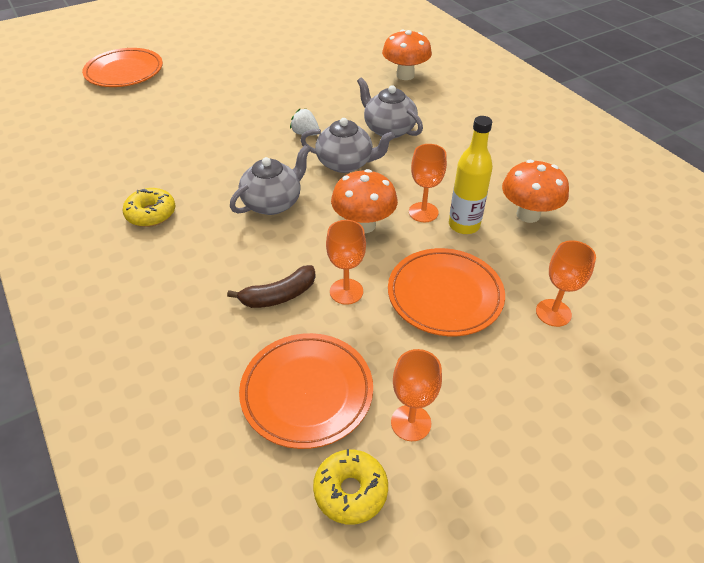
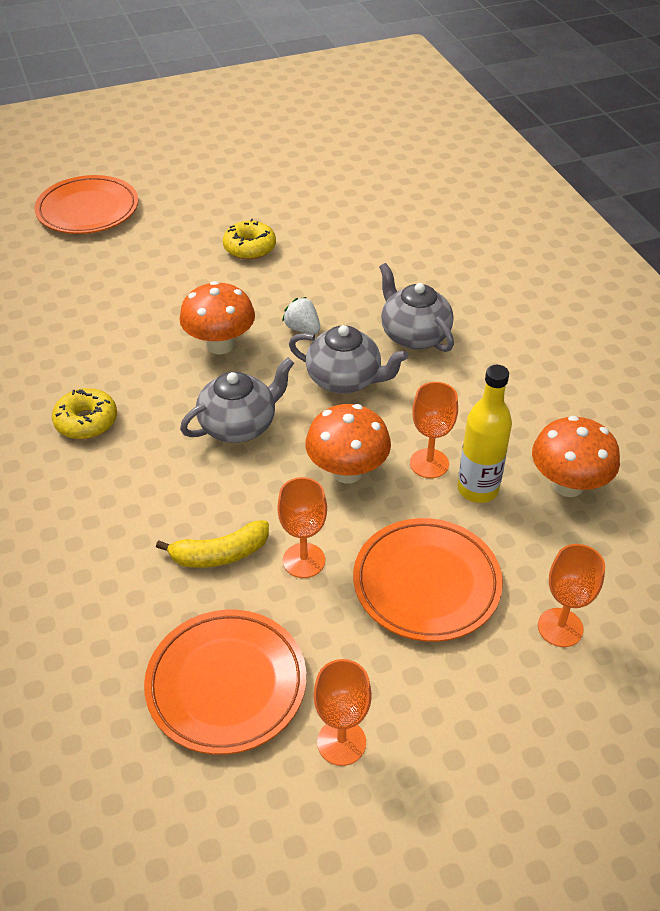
camera: 10 degrees right, 0 degrees up
brown banana [227,265,316,308] -> yellow banana [156,520,269,568]
yellow donut [313,449,388,525] -> yellow donut moved to [223,219,276,260]
orange mushroom [382,30,432,80] -> orange mushroom moved to [179,281,255,354]

